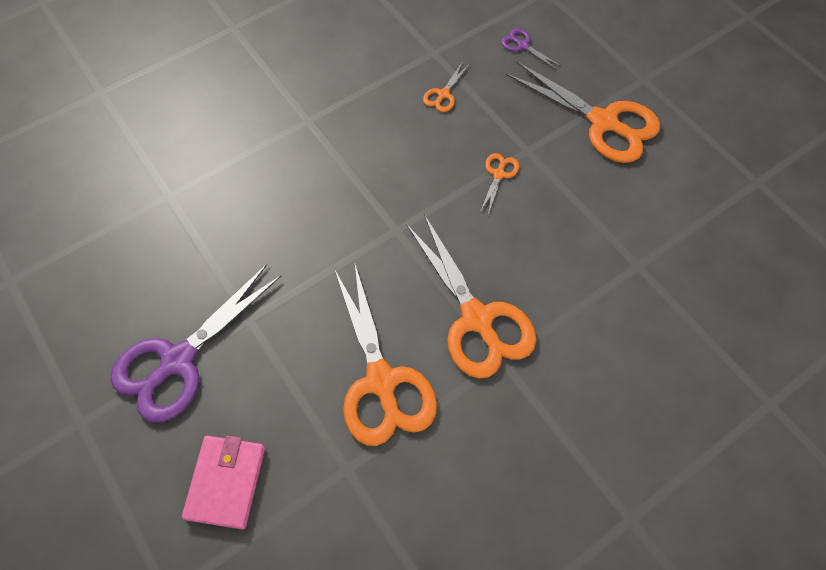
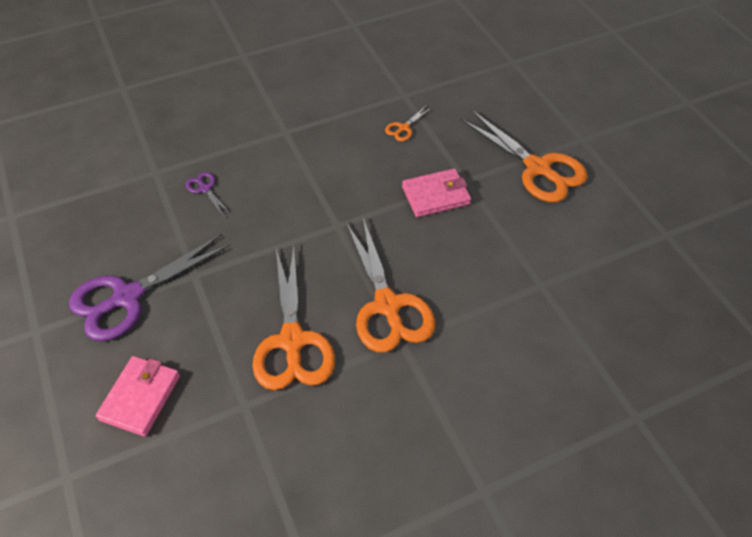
camera: 10 degrees right, 10 degrees down
orange scissors [480,153,519,215] -> pink wallet [402,168,471,217]
purple scissors [501,28,562,70] -> purple scissors moved to [186,172,229,217]

